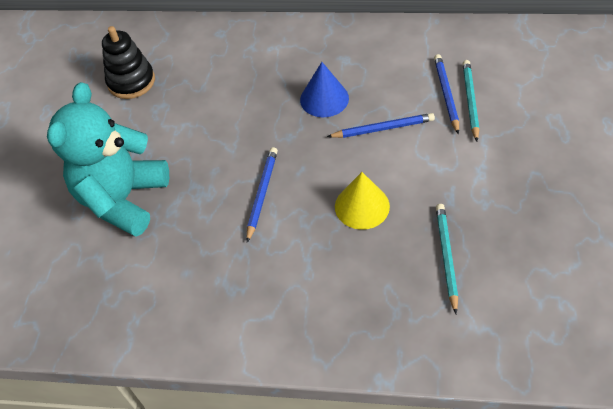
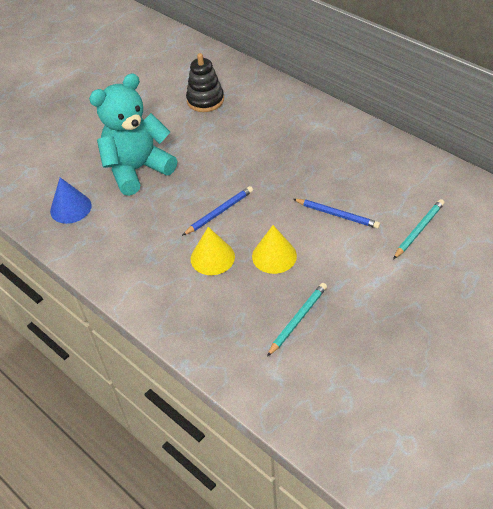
camera: 35 degrees right, 5 degrees down
blue cone [300,62,349,117] -> blue cone moved to [50,177,92,224]
blue pencil [434,54,459,134] -> none
none -> yellow cone [191,227,235,275]

